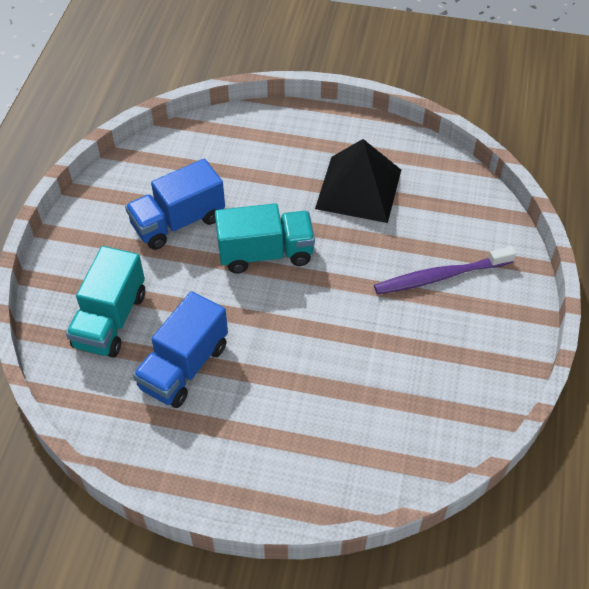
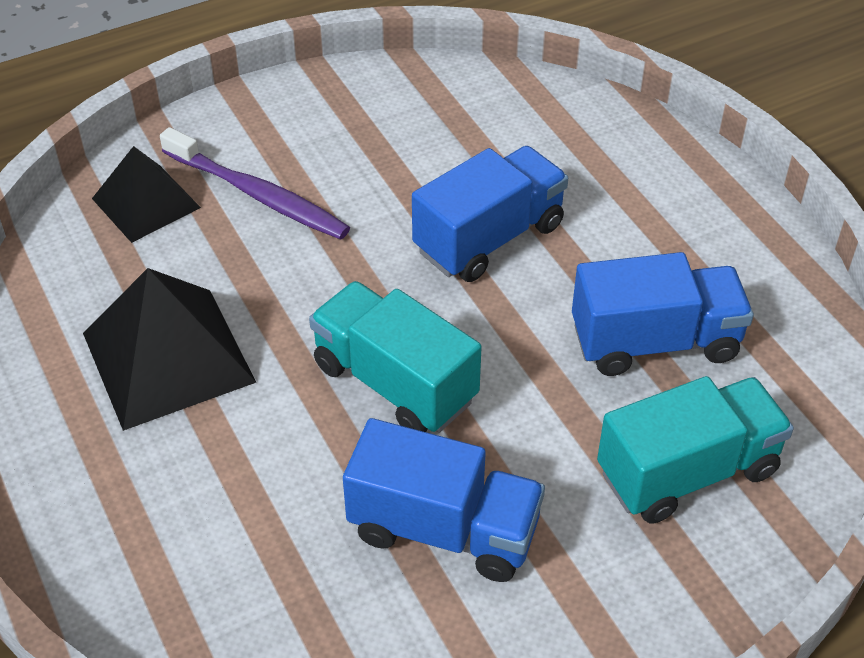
camera: 130 degrees left, 5 degrees down
none -> black pyramid [92,146,201,243]
none -> blue truck [412,146,568,282]

